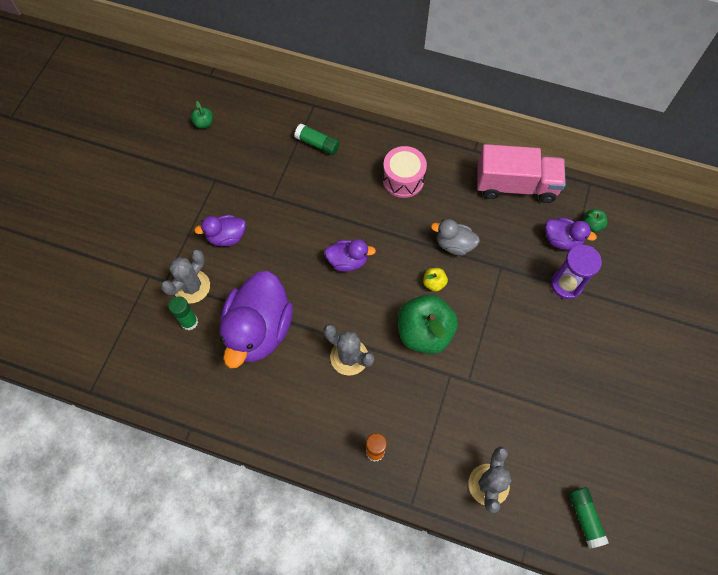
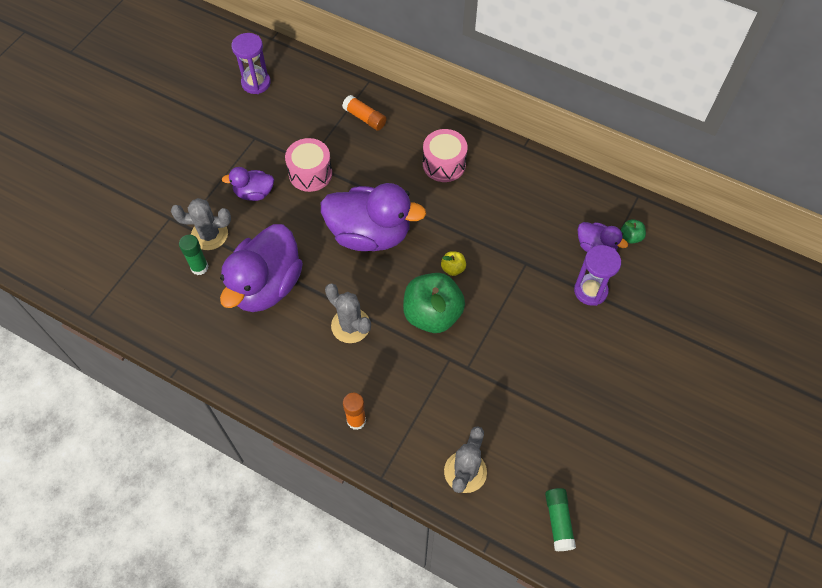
camera: 10 degrees right, 5 degrees down
grey cactus [161,250,210,304] -> grey cactus turned 45 degrees clockwise [171,198,231,250]
green apple [191,101,213,129] -> purple hourglass [232,33,271,94]
green glue stick [295,123,340,155] -> orange glue stick [342,95,387,131]
purple duck [324,239,376,272] -> purple duck [321,183,426,251], size x2.01
grey duck [431,219,480,256] -> none
pink truck [477,144,566,203] -> none
none -> pink drum [285,138,332,192]

